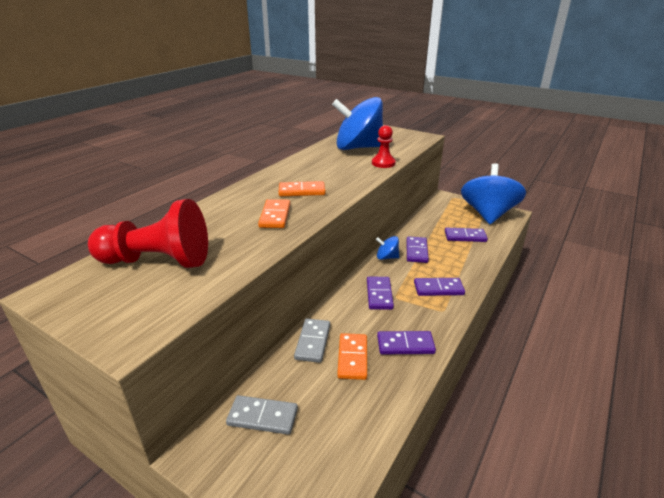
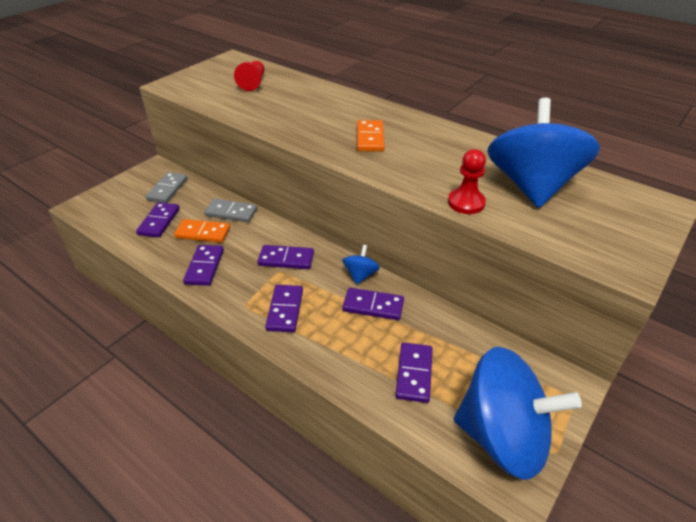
camera: 95 degrees right, 10 degrees up
red pawn [88,199,208,268] -> red pawn [234,61,264,91], size x0.54
orange domino [258,199,290,228] -> none
none -> purple domino [136,202,180,238]

